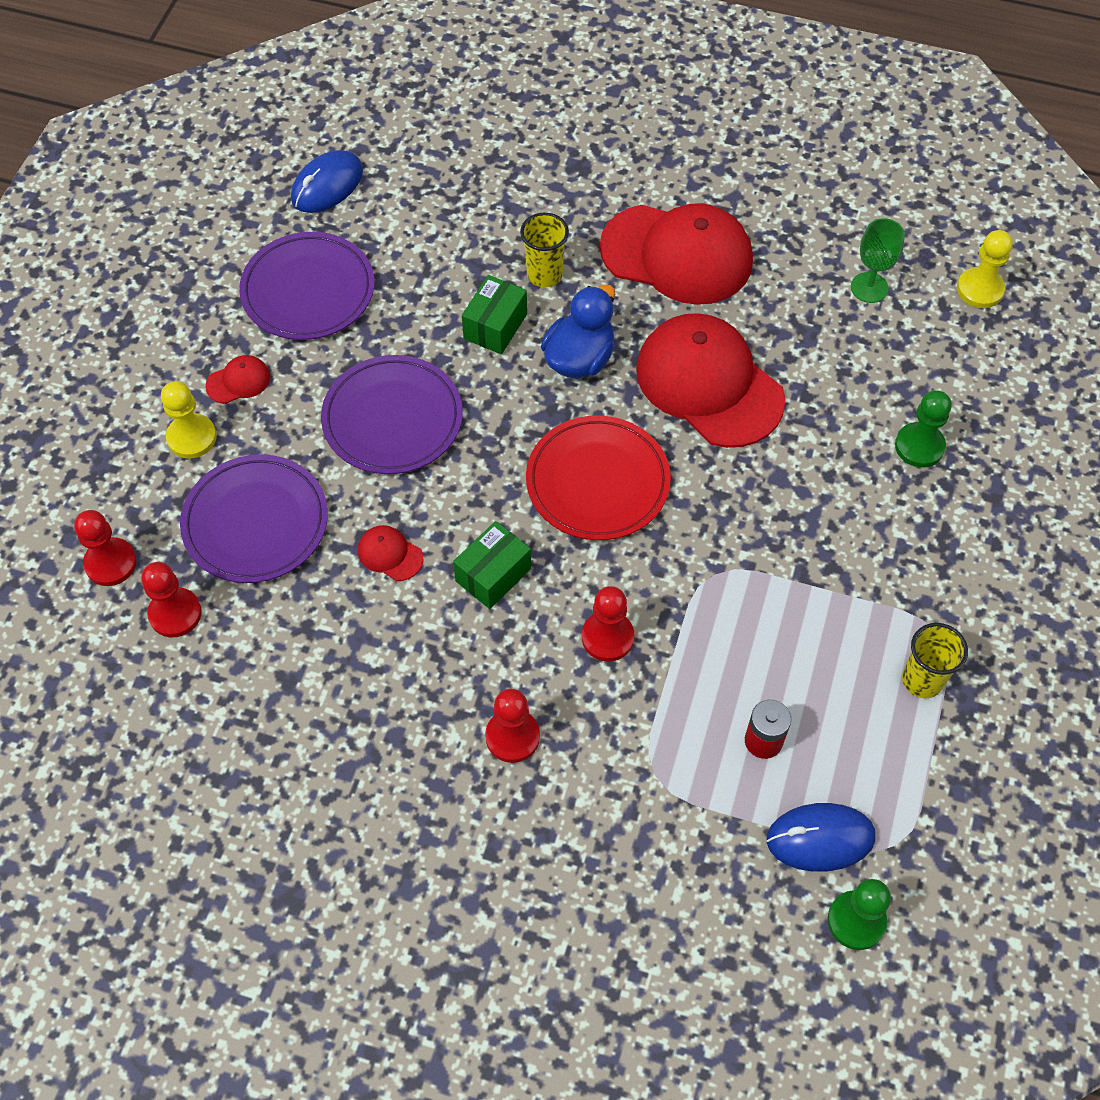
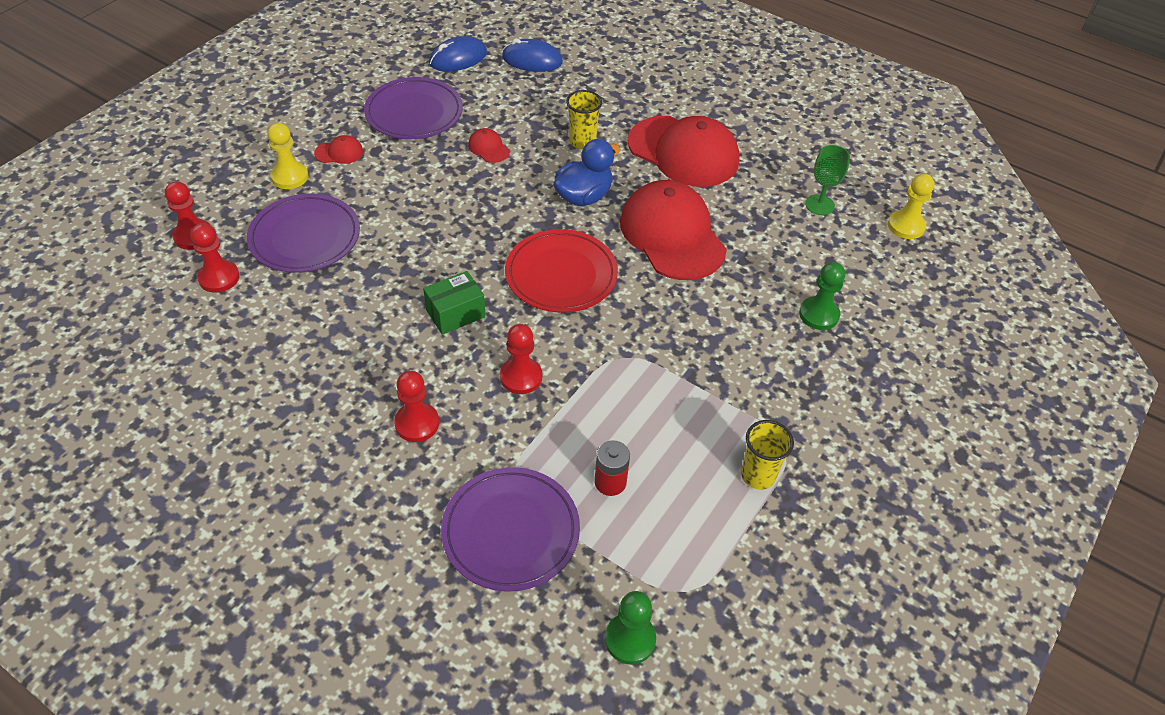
camera: 15 degrees right, 10 degrees down
purple plate [321,355,463,474] -> purple plate moved to [441,467,580,592]
red cap [358,525,423,581] -> red cap moved to [468,128,510,163]
green box [462,275,527,354] -> none
blue mouse [767,803,876,872] -> blue mouse moved to [502,39,563,72]

